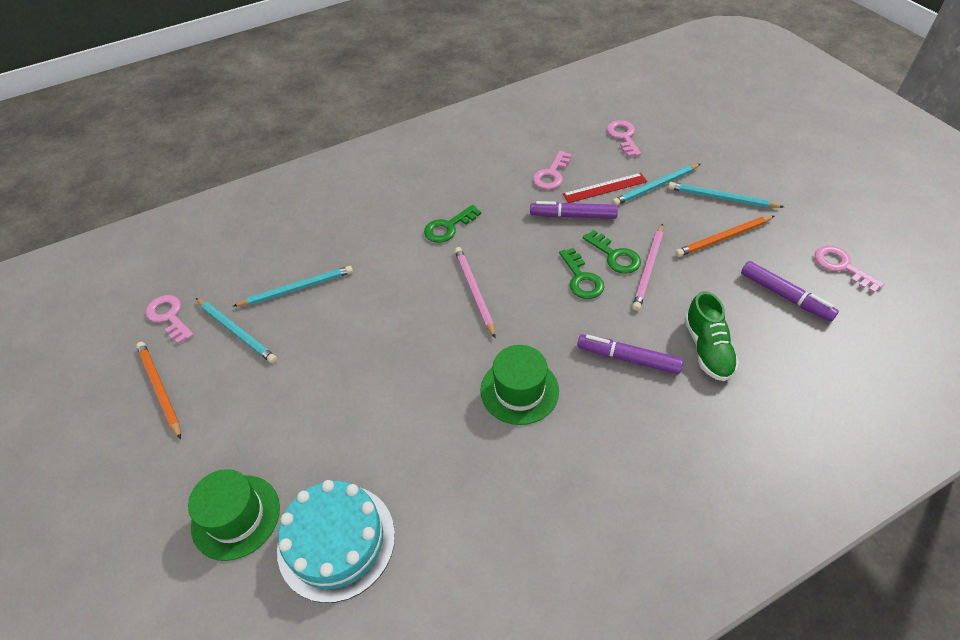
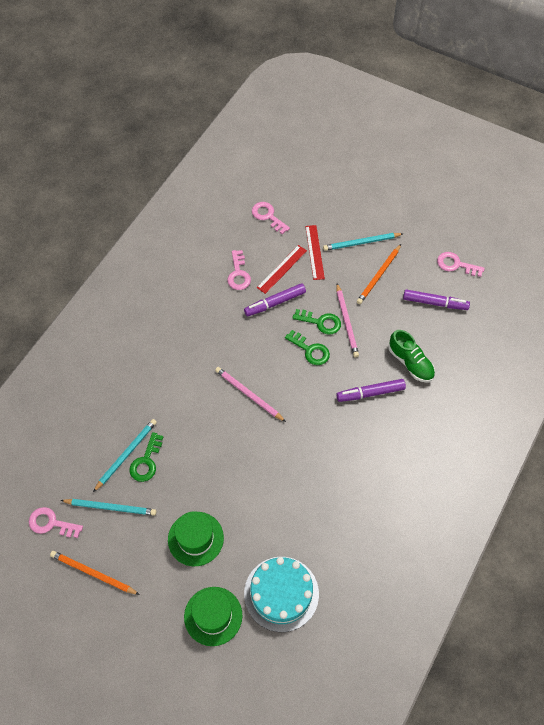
camera: 35 degrees left, 10 degrees up
green key [424,205,481,243] -> green key moved to [130,432,163,482]
green hat [481,345,559,425] -> green hat moved to [168,511,224,566]
turquoise pencil [612,164,700,205] -> red ruler [305,225,325,280]

